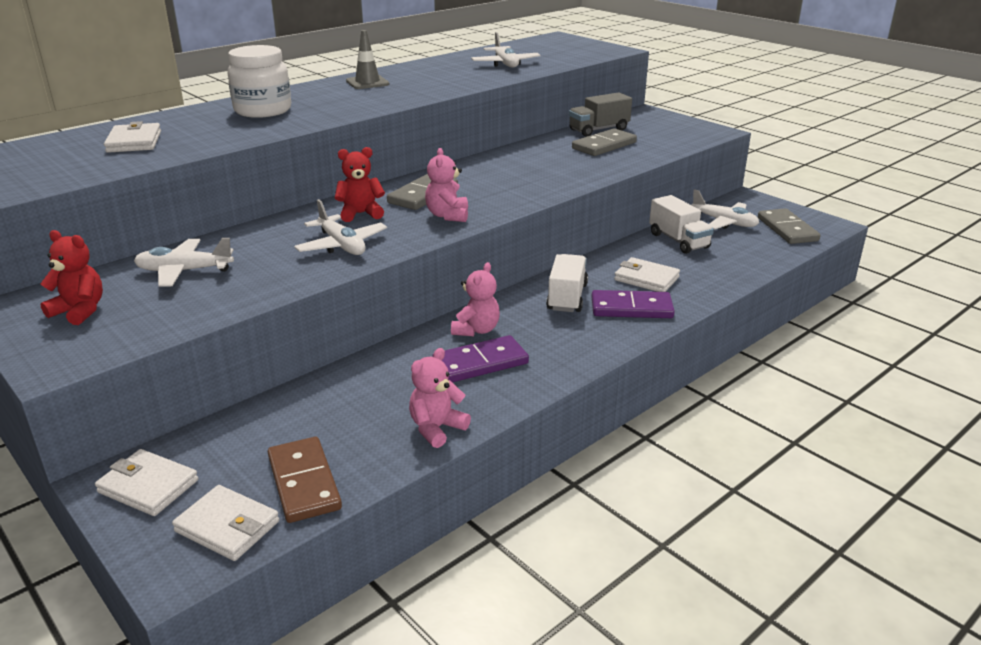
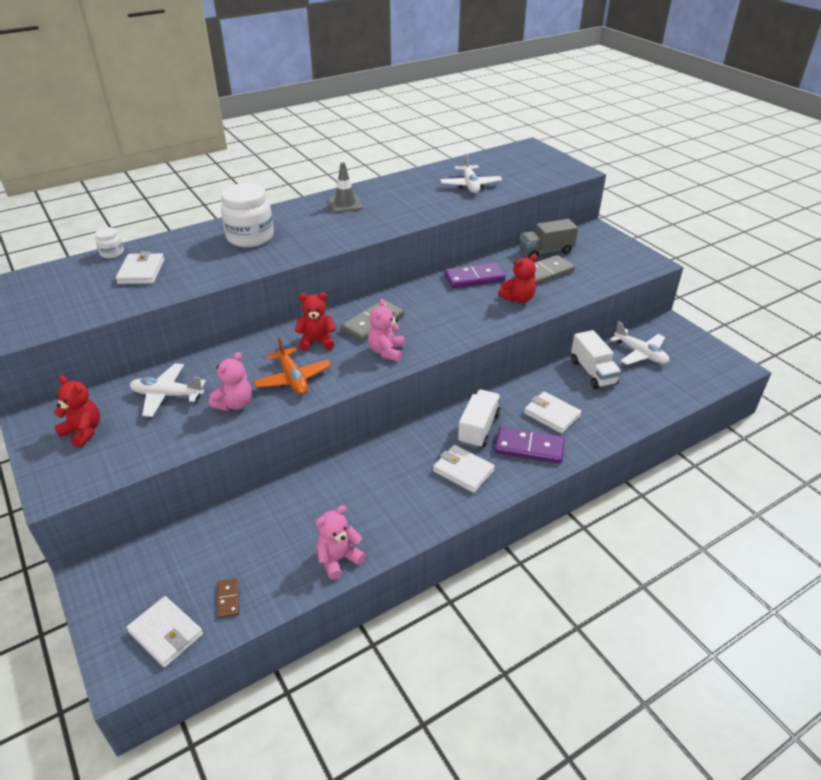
camera: 10 degrees right, 10 degrees up
white wallet [95,449,198,516] -> white wallet moved to [433,445,495,493]
brown domino [268,437,342,523] -> brown domino [217,578,239,618], size x0.51
white plane [294,199,387,255] -> orange plane [253,337,331,395]
purple domino [432,335,529,383] -> purple domino moved to [444,262,506,289]
pink teddy bear [451,262,500,336] -> pink teddy bear moved to [209,352,252,411]
grey domino [758,208,821,244] -> none
none -> white jar [95,227,124,258]
none -> red teddy bear [498,254,537,303]

